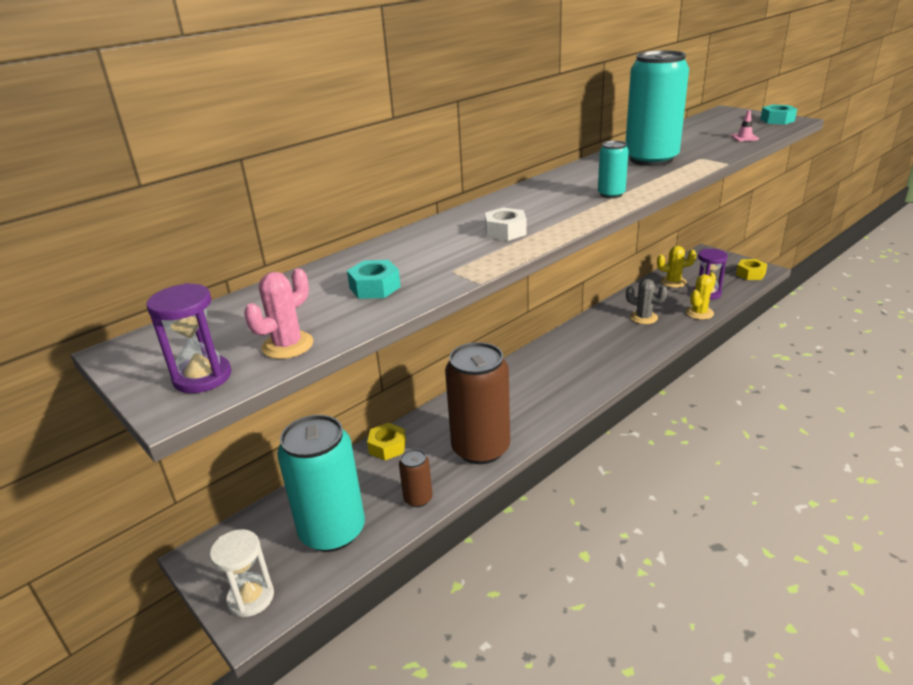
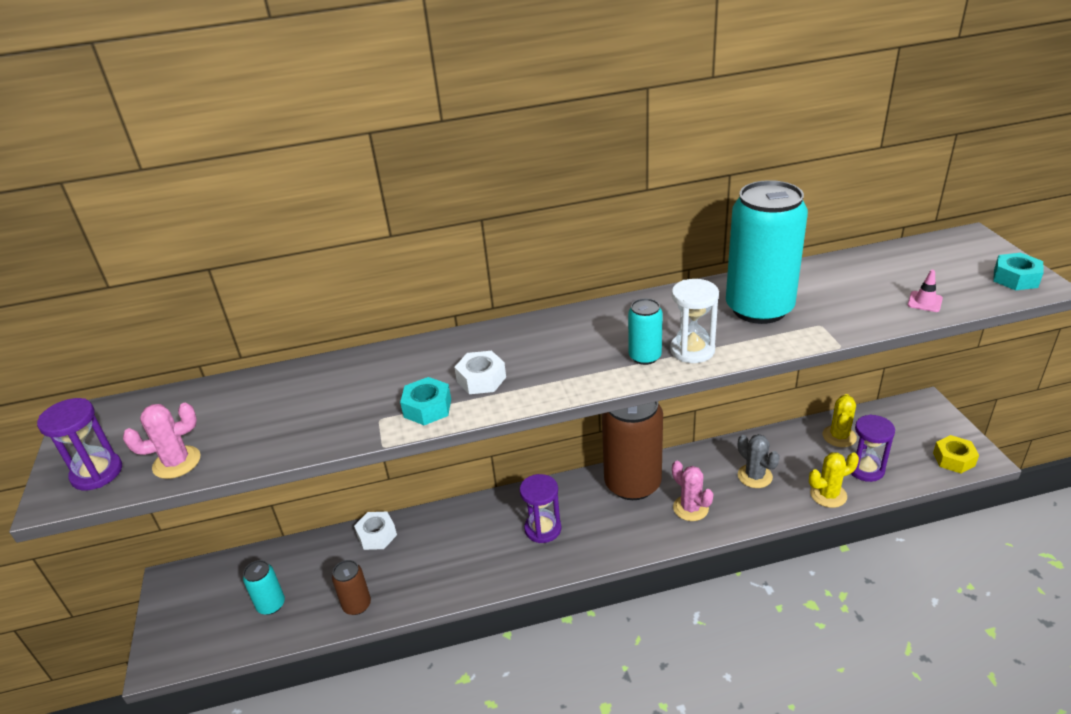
camera: 30 degrees right, 5 degrees up
white hourglass [210,529,274,617] -> white hourglass moved to [670,279,719,363]
turquoise can [277,415,365,552] -> turquoise can [243,560,285,615], size x0.46
turquoise nut [347,260,401,299] -> turquoise nut moved to [400,377,451,425]
yellow nut [367,423,406,460] -> white nut [354,512,397,550]
brown can [445,342,510,464] -> brown can moved to [602,401,663,500]
yellow cactus [657,246,696,288] -> yellow cactus turned 75 degrees clockwise [822,394,857,447]
none -> purple hourglass [520,474,561,543]
none -> pink cactus [672,461,713,521]

